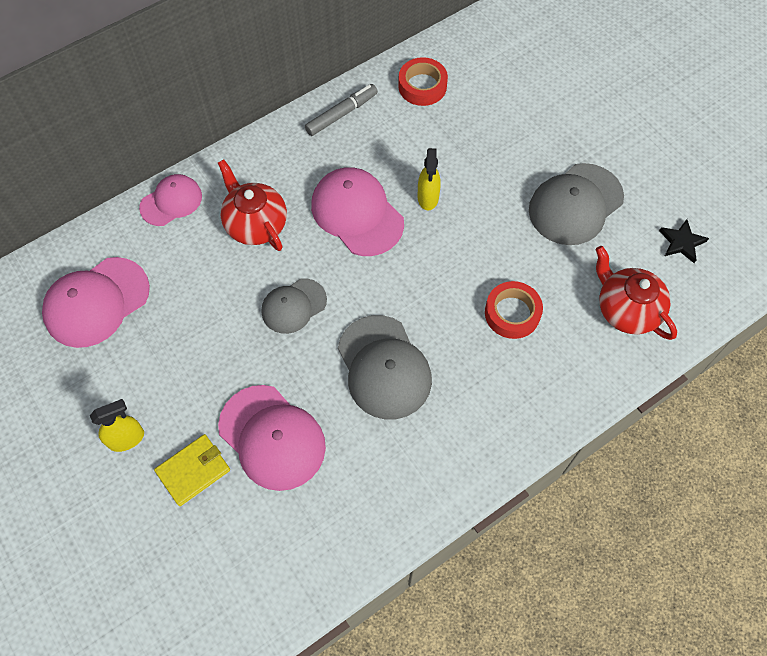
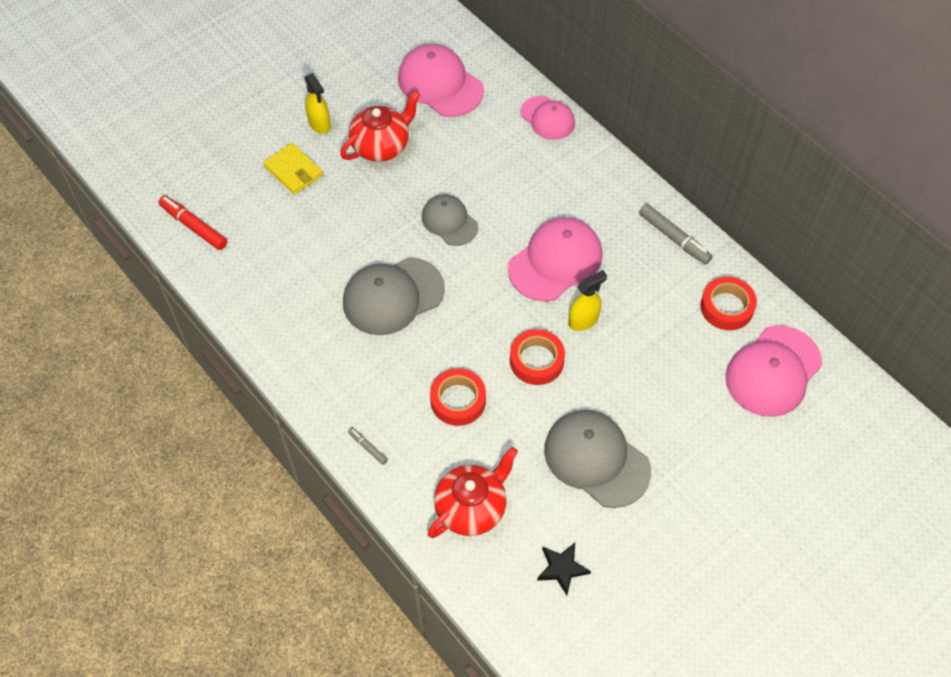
camera: 85 degrees right, 5 degrees down
red teapot [218,159,287,251] -> red teapot moved to [340,91,420,162]
pink cap [218,385,326,491] -> pink cap moved to [725,325,822,417]
yellow spray bottle [418,148,441,210] -> yellow spray bottle turned 150 degrees clockwise [568,270,607,331]
none -> red marker [158,196,227,250]
none -> grey marker [348,428,388,465]
none -> red tape [510,329,565,385]

